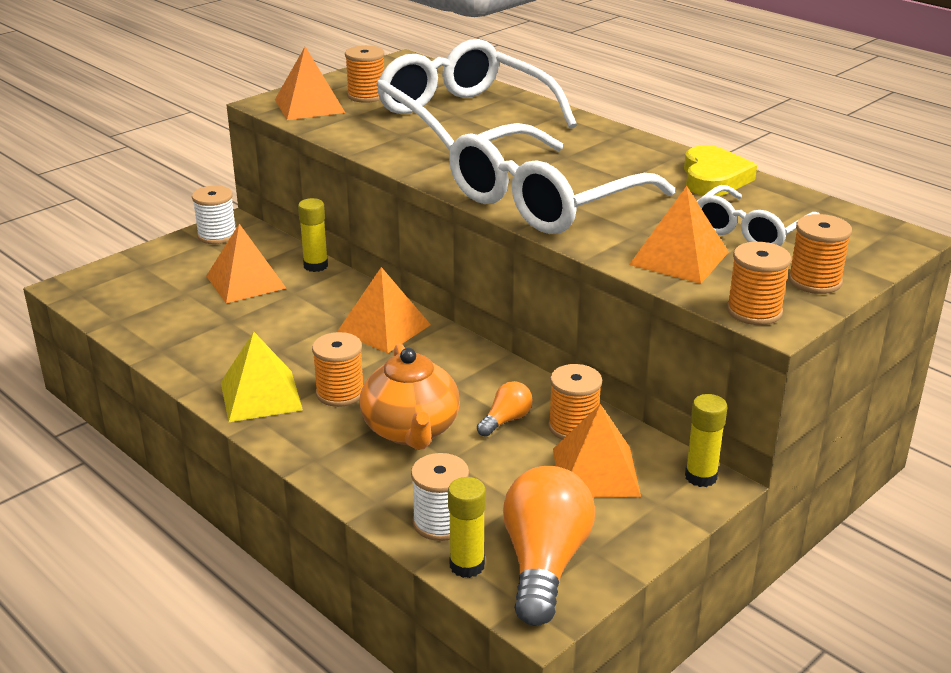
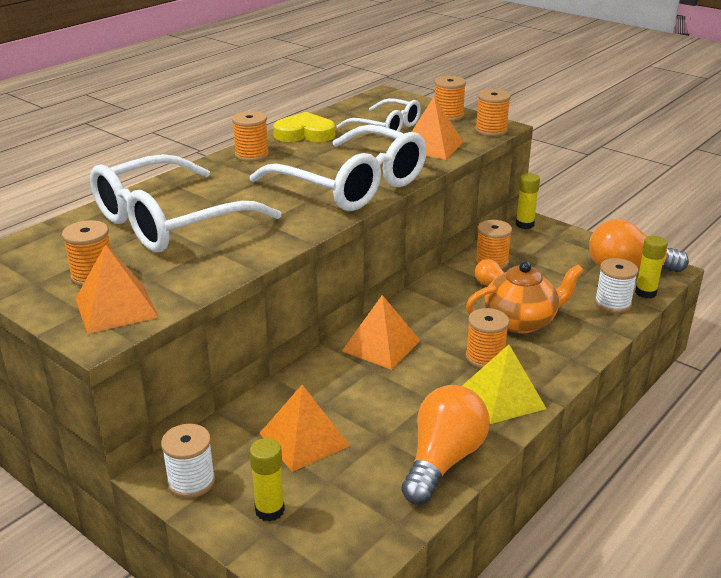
camera: 95 degrees left, 0 degrees up
yellow glue stick [298,198,328,272] -> yellow glue stick moved to [249,438,285,522]
orange pyramid [553,404,641,498] -> none
none -> orange spool [232,111,269,162]
none -> orange light bulb [401,385,490,505]

